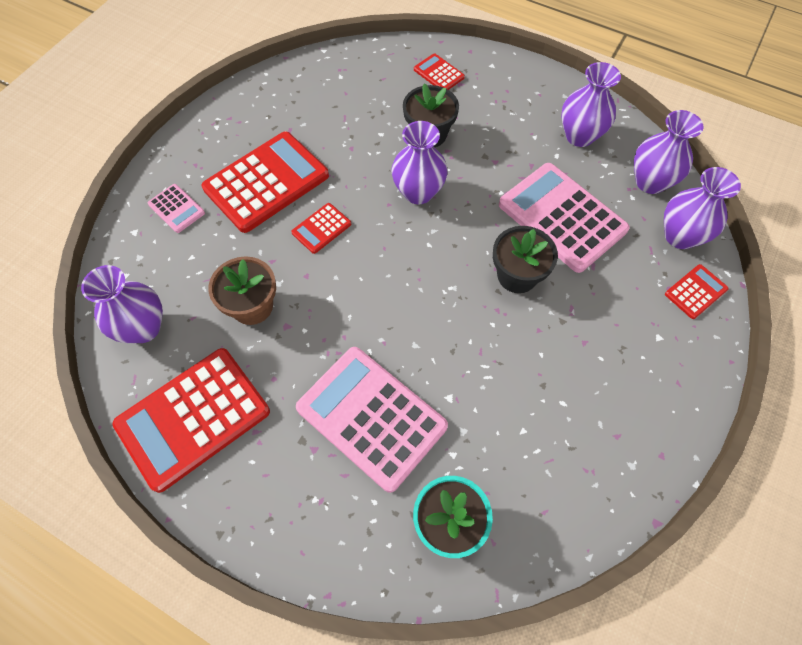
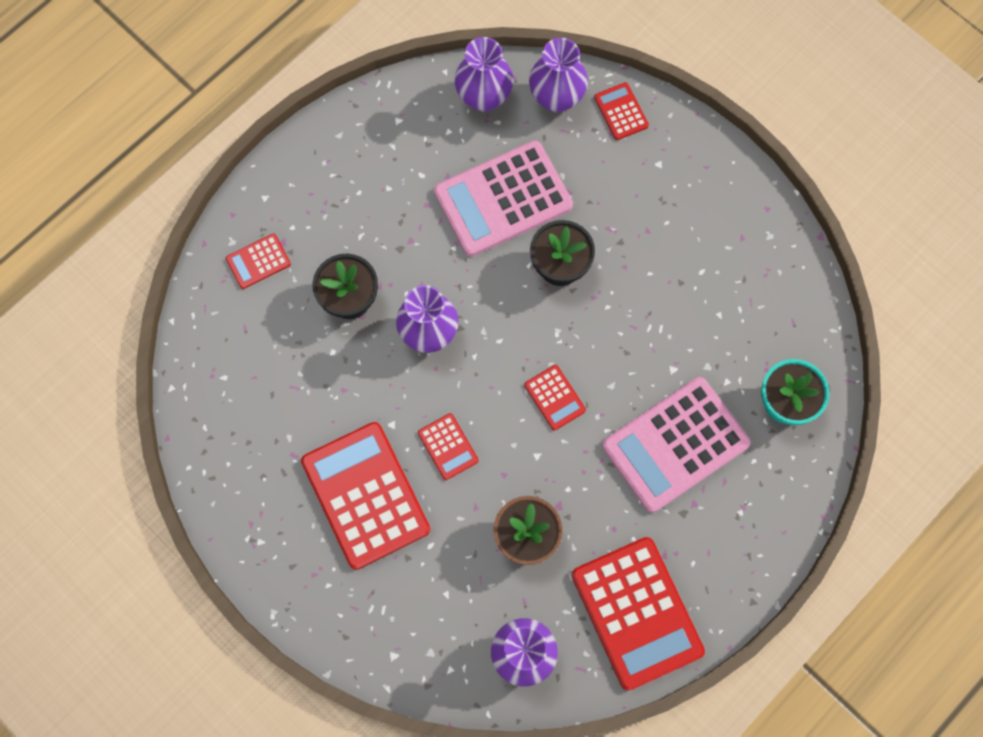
camera: 75 degrees left, 10 degrees up
pink calculator [148,184,205,233] -> none
purple vase [561,62,621,147] -> none
none -> red calculator [524,365,586,431]

